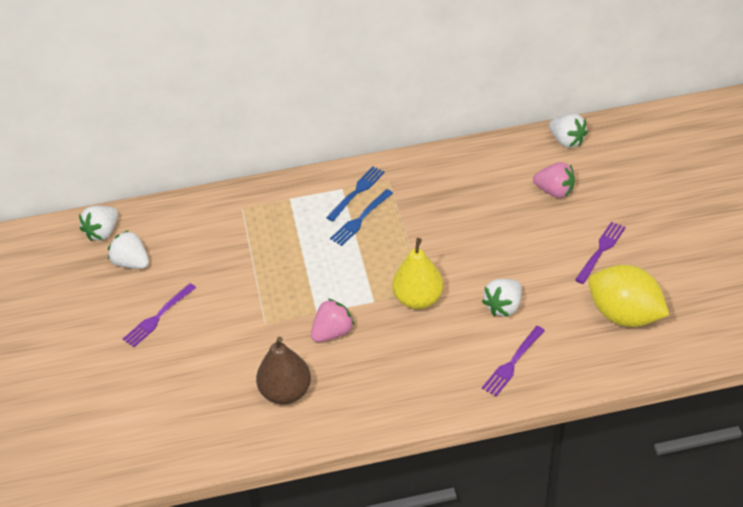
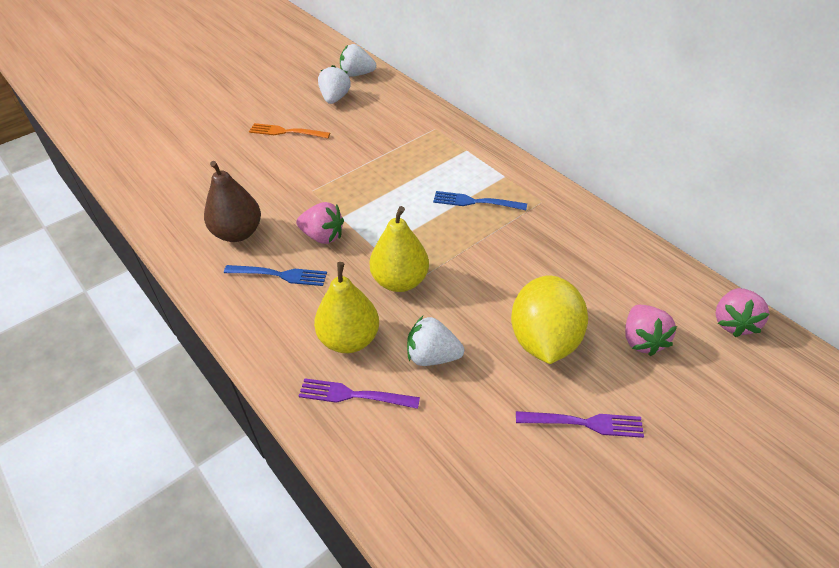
camera: 60 degrees right, 0 degrees up
purple fork [123,283,196,347] -> orange fork [249,123,330,138]
blue fork [326,166,385,221] -> blue fork moved to [224,265,327,286]
white strawberry [549,114,588,148] -> pink strawberry [716,288,770,337]
yellow lemon [588,265,669,327] -> yellow lemon moved to [511,275,588,364]
none -> yellow pear [314,262,379,353]

